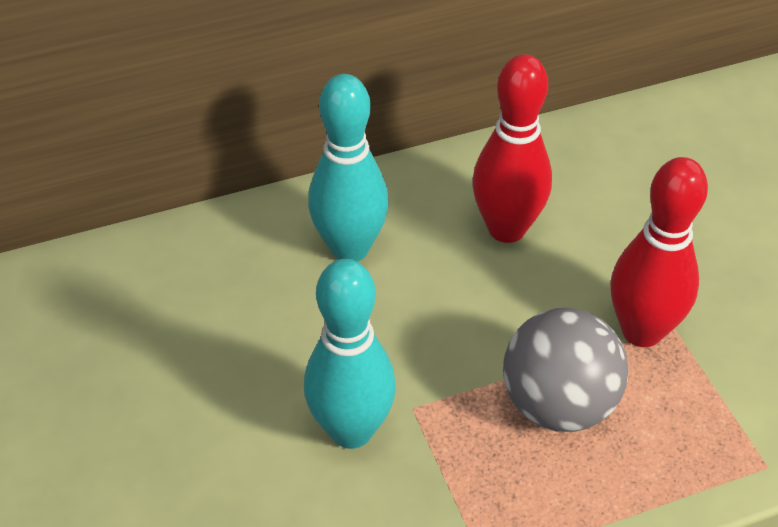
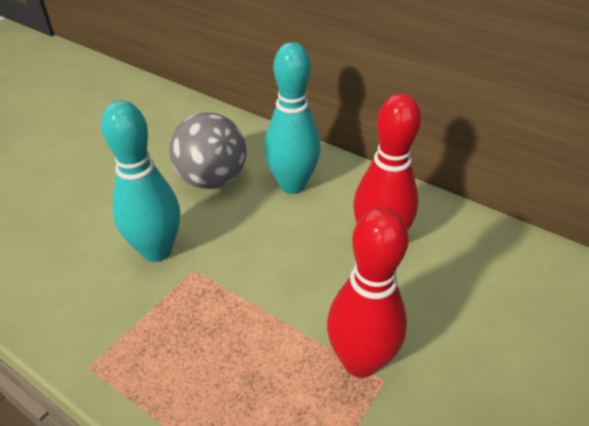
camera: 55 degrees right, 5 degrees down
grey ball [503,308,629,432] -> grey ball moved to [169,112,247,189]

